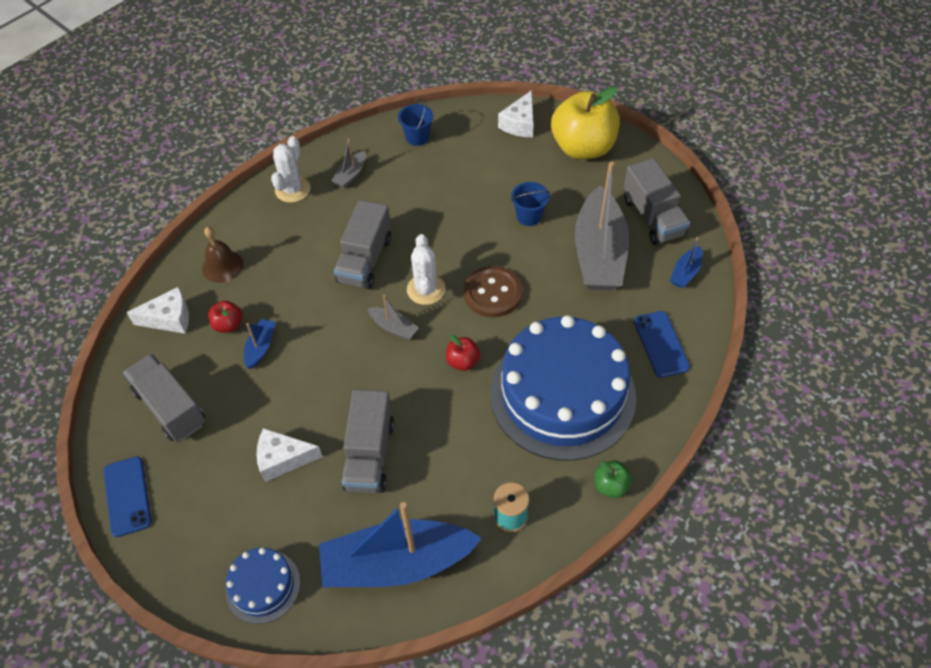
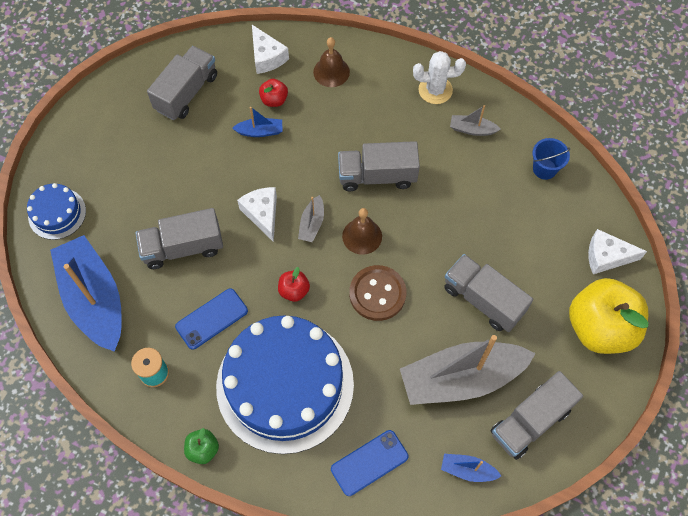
camera: 70 degrees right, 10 degrees up
blue phone [103,456,152,537] -> blue phone moved to [175,288,248,350]
white cheese [257,428,323,482] -> white cheese moved to [237,187,277,242]
white cactus [407,234,446,305] -> brown bell [342,208,382,255]
blue bucket [511,182,550,226] -> grey truck [444,254,533,332]

